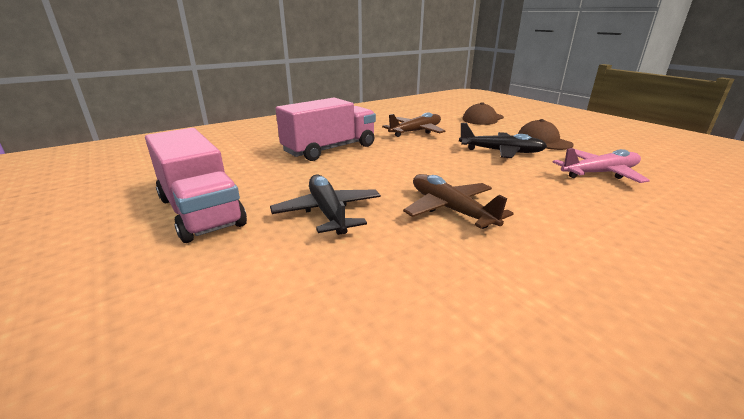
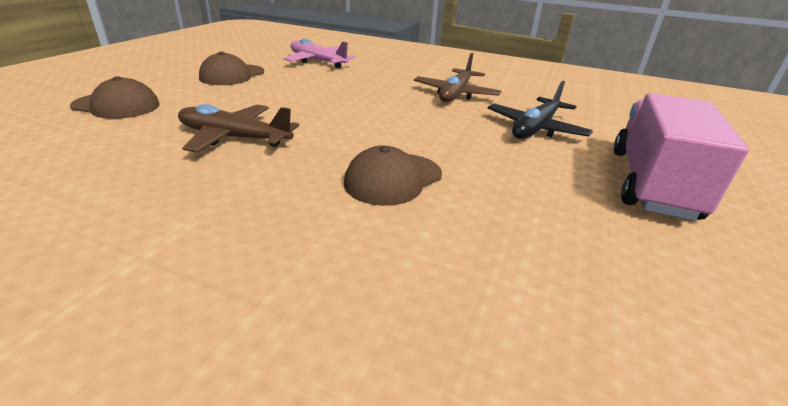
camera: 125 degrees left, 5 degrees up
pink truck [276,98,376,161] -> brown cap [344,146,442,206]
black plane [459,123,547,158] -> none

